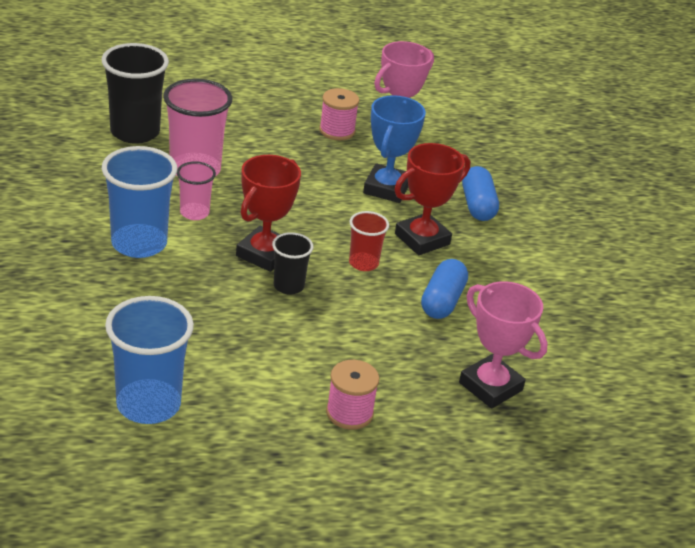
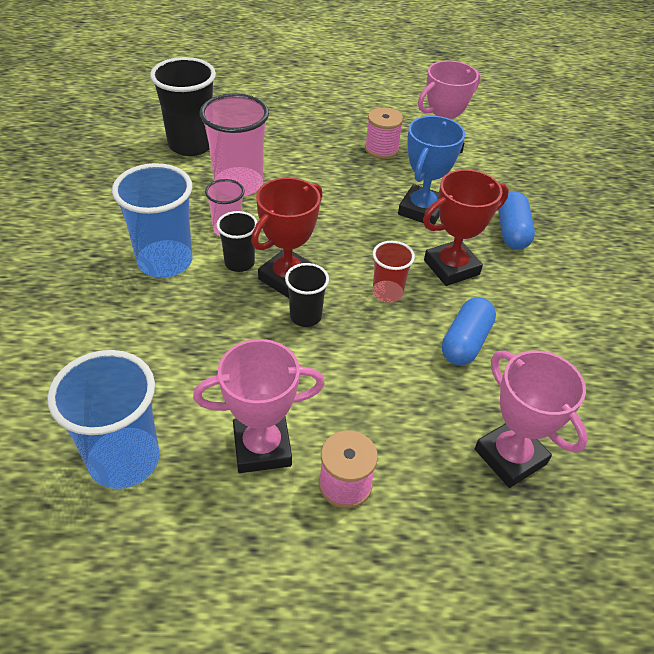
camera: 10 degrees right, 10 degrees up
none -> pink trophy [193,339,325,473]
none -> black cup [216,211,258,272]

